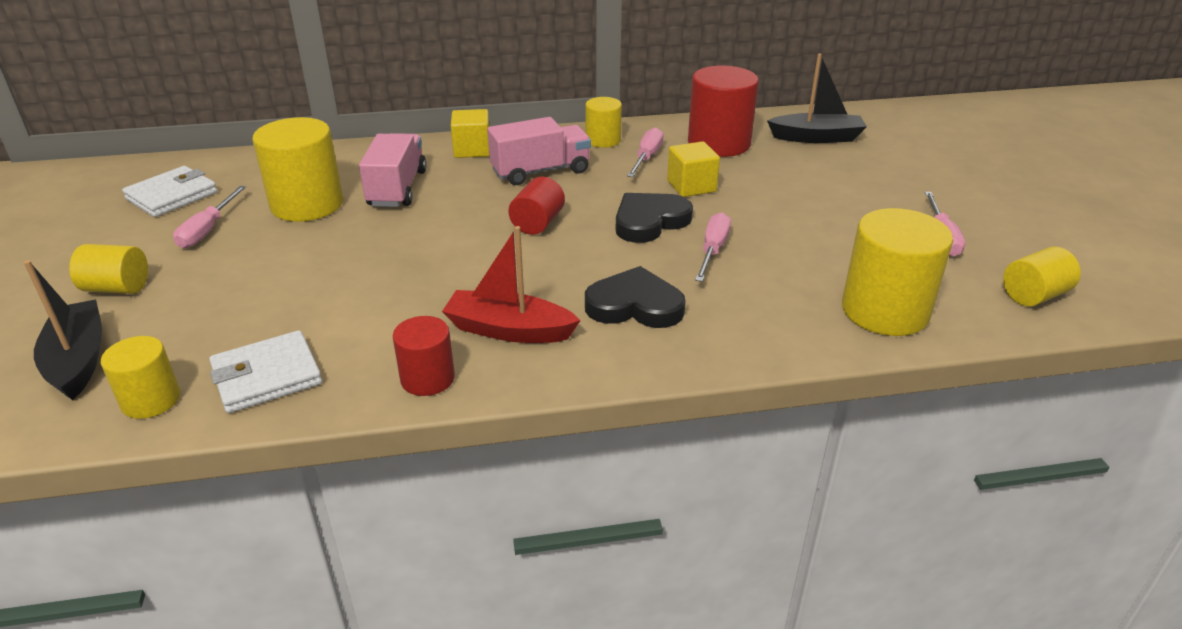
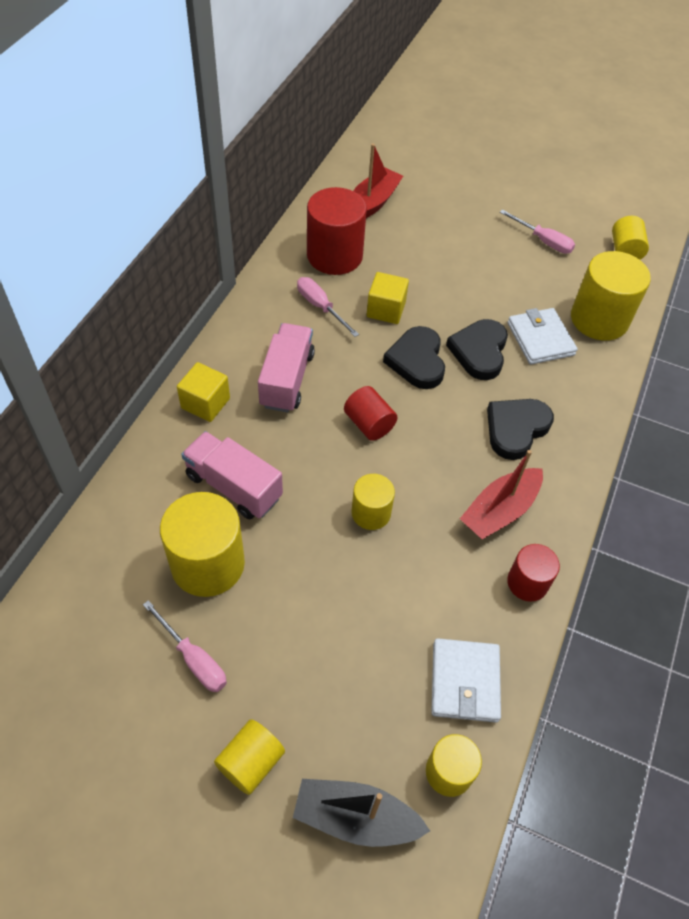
camera: 60 degrees left, 20 degrees up
white wallet [122,166,217,217] -> white wallet moved to [508,308,578,365]
yellow cylinder [586,97,622,148] -> yellow cylinder moved to [351,474,395,530]
pink screwdriver [695,212,731,282] -> black heart [446,319,508,380]
black boat [767,54,867,143] -> red boat [353,143,403,218]

